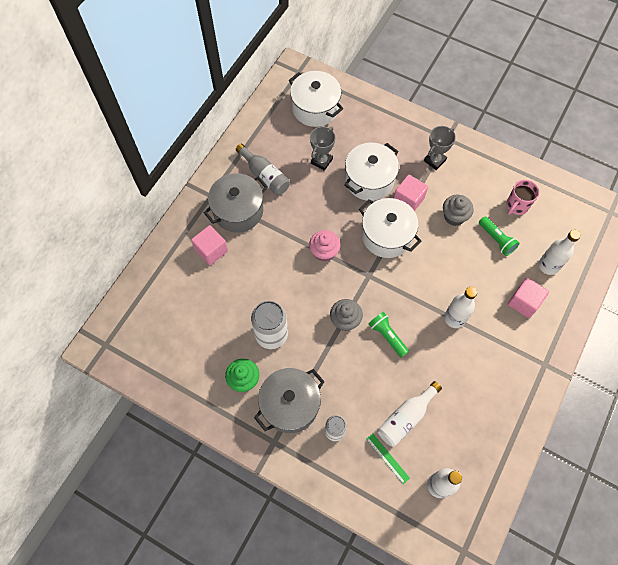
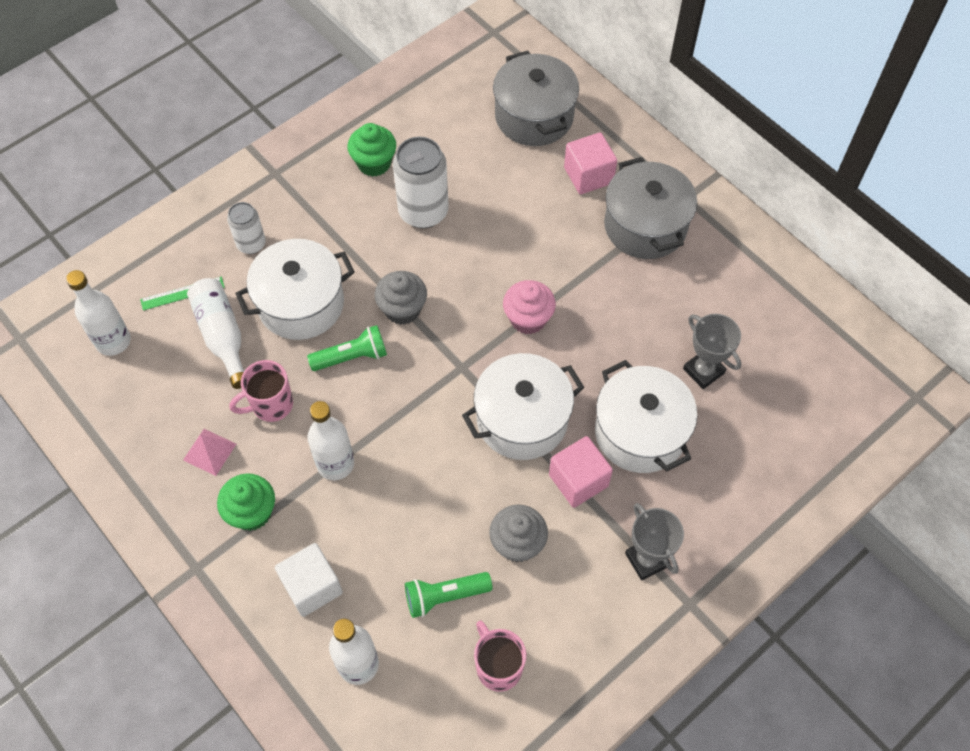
camera: 110 degrees right, 5 degrees down
grey bottle [236,144,290,195] -> none
grey pot [254,368,325,433] -> grey pot moved to [493,51,579,146]
white pot [289,71,343,127] -> white pot moved to [235,239,355,340]
pink cube [508,278,549,318] -> white cube [275,543,343,617]
none -> pink pyramid [183,429,236,476]
none -> green cupcake [217,473,275,531]
none -> pink mug [230,360,293,422]

